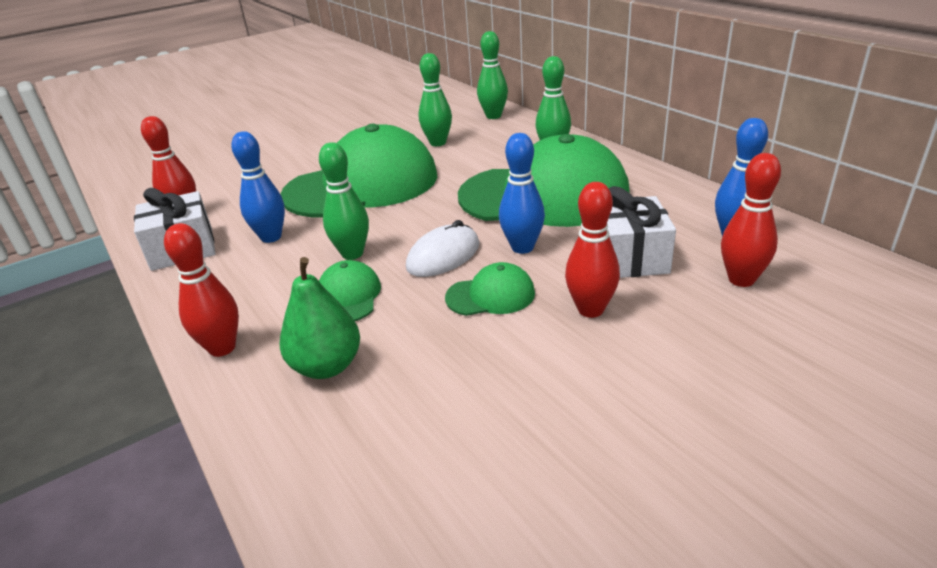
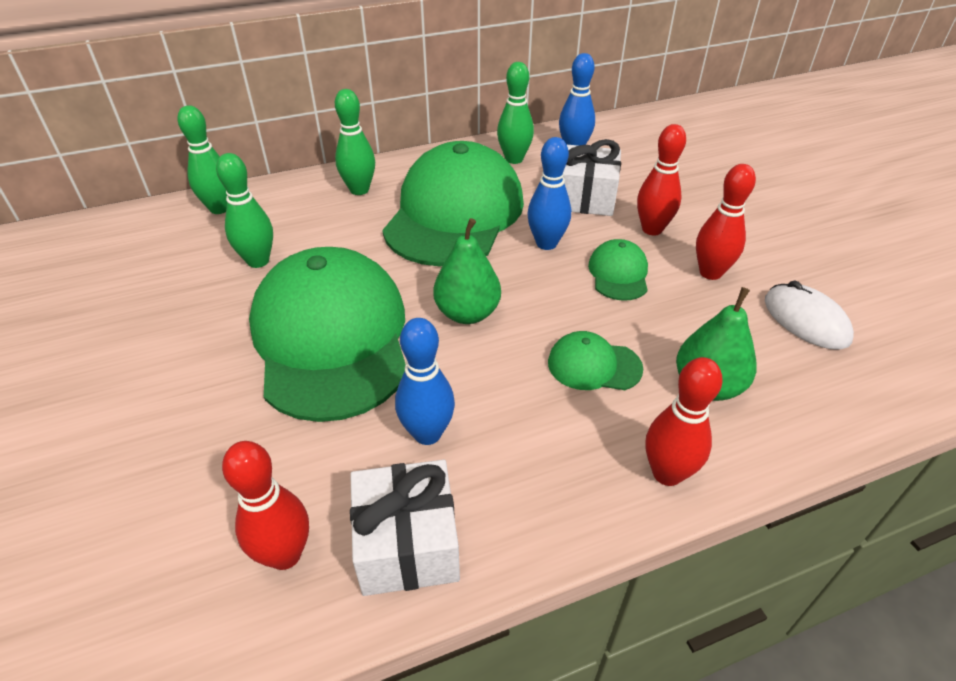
camera: 80 degrees left, 10 degrees up
green bowling pin [319,142,369,260] -> green bowling pin moved to [497,62,534,164]
white mouse [406,220,480,277] -> white mouse moved to [765,281,854,350]
red bowling pin [721,153,781,287] -> red bowling pin moved to [696,164,756,280]
none -> green pear [433,218,501,324]

